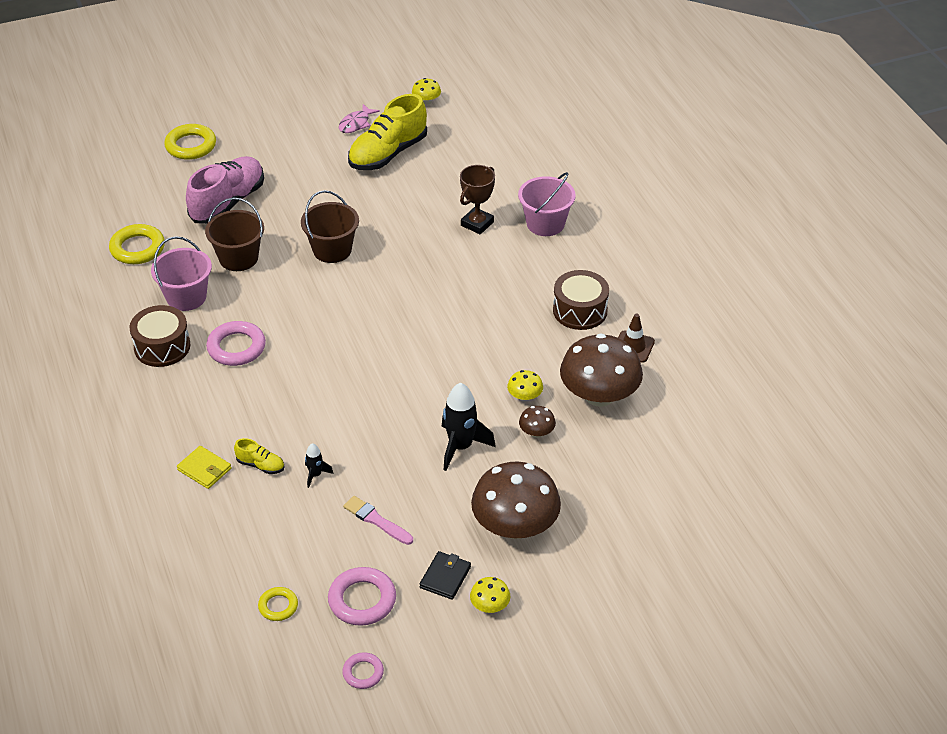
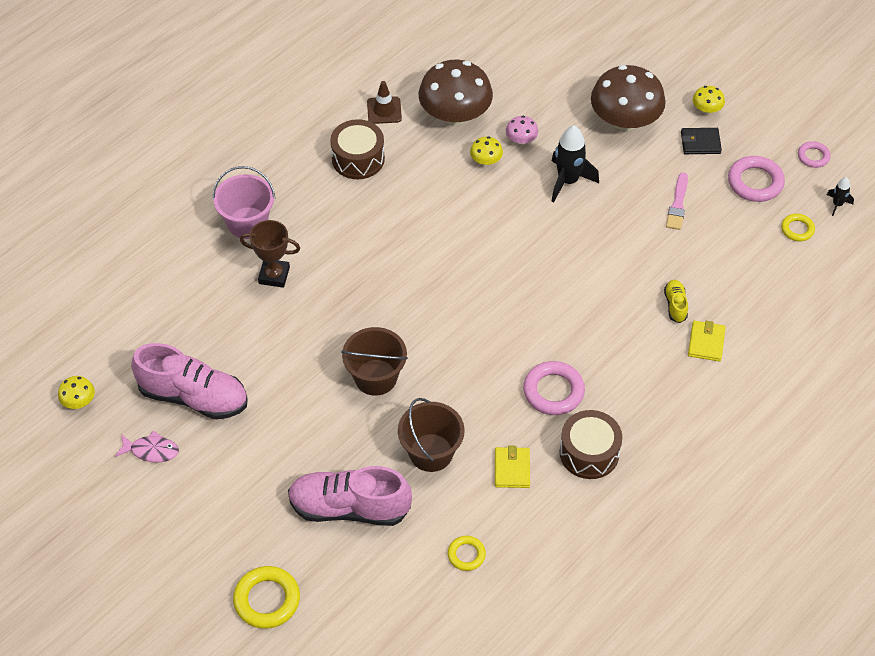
camera: 115 degrees left, 10 degrees up
yellow ring [109,224,165,264] -> yellow ring [448,536,486,571], size x0.58
pink bucket [151,236,212,311] -> yellow wallet [495,446,530,488]
black rocket [305,443,334,488] -> black rocket moved to [827,177,854,216]
yellow shoe [348,94,427,170] -> pink shoe [131,343,248,420]
brown mushroom [519,406,556,438] -> pink mushroom [506,116,538,145]

